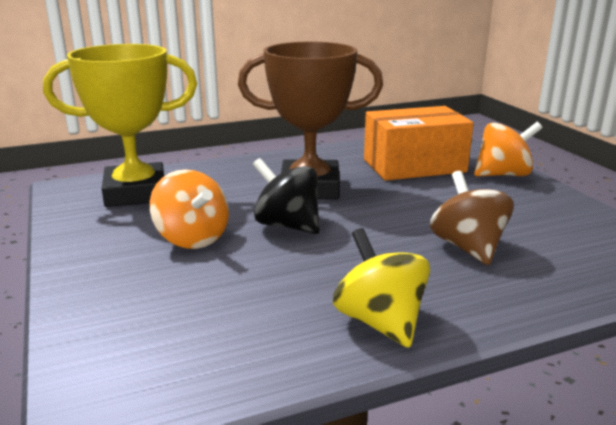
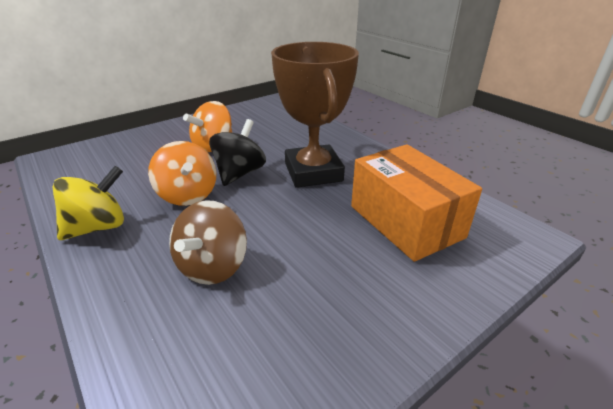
camera: 75 degrees right, 10 degrees up
yellow trophy [43,44,197,207] -> none
brown spinning top [430,171,514,265] -> brown spinning top turned 135 degrees clockwise [169,200,247,285]
orange spinning top [474,122,542,176] -> orange spinning top moved to [148,141,216,206]

